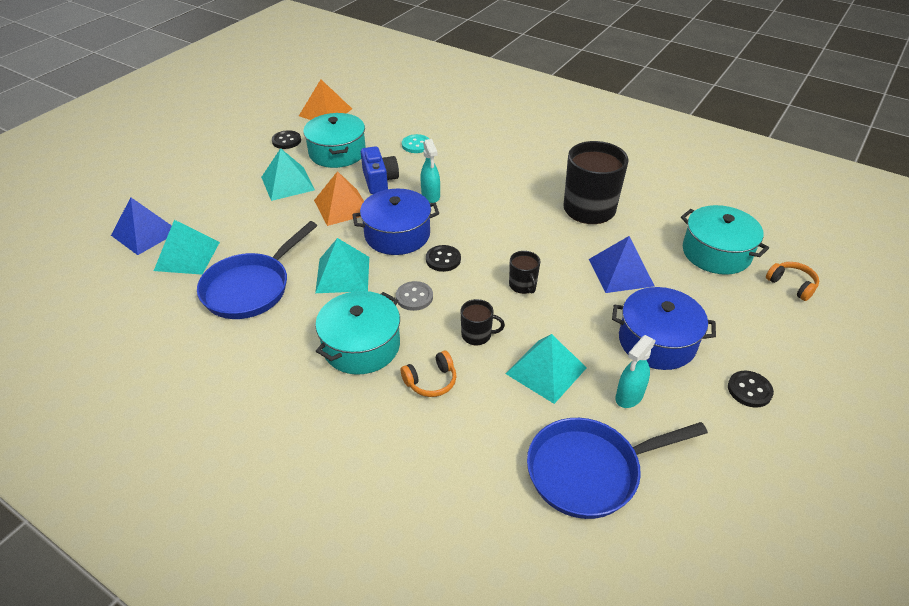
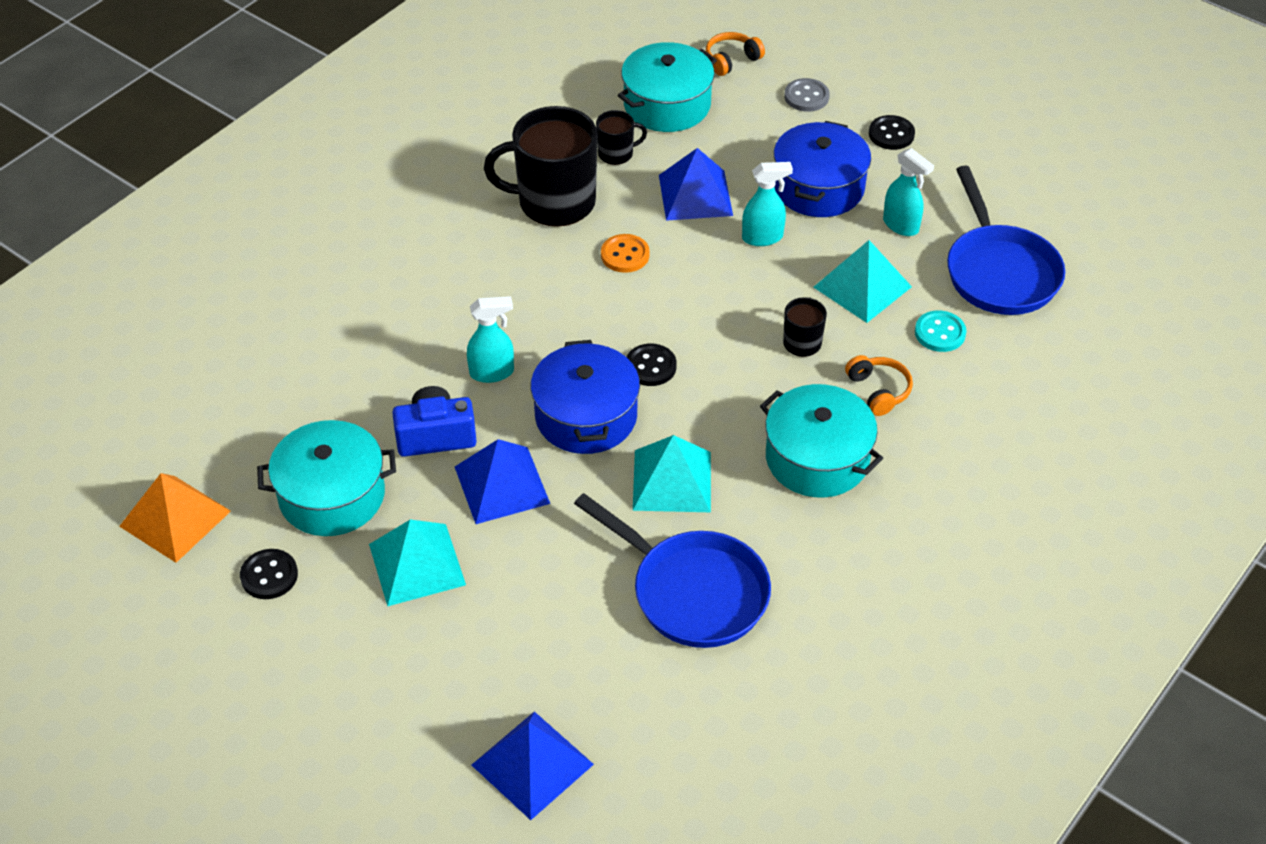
camera: 85 degrees left, 5 degrees up
turquoise pyramid [154,220,220,275] -> none
orange pyramid [314,171,364,226] -> blue pyramid [455,439,550,524]
grey button [396,281,433,311] -> grey button moved to [784,78,830,112]
turquoise button [402,134,429,153] -> turquoise button moved to [915,310,967,352]
black mug [509,251,540,294] -> black mug moved to [596,110,647,165]
none -> orange button [601,234,650,273]
none -> turquoise spray bottle [742,162,793,246]

